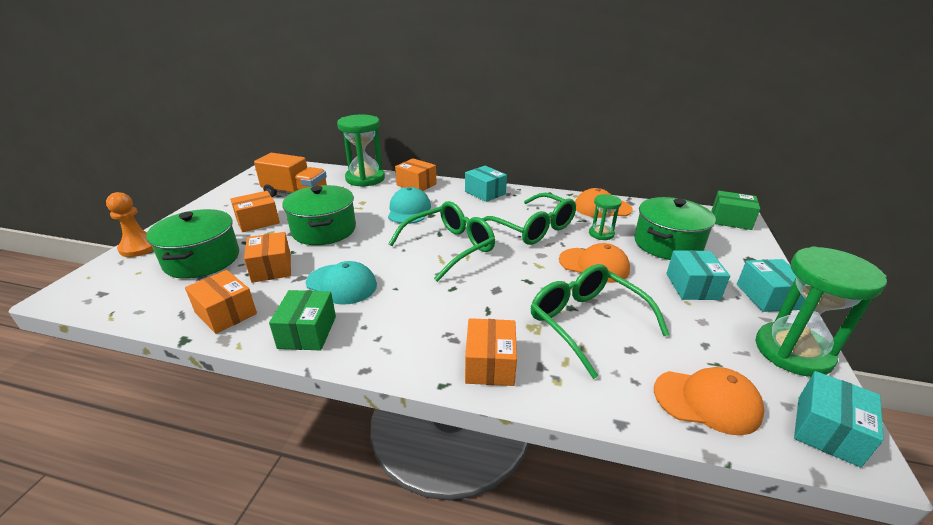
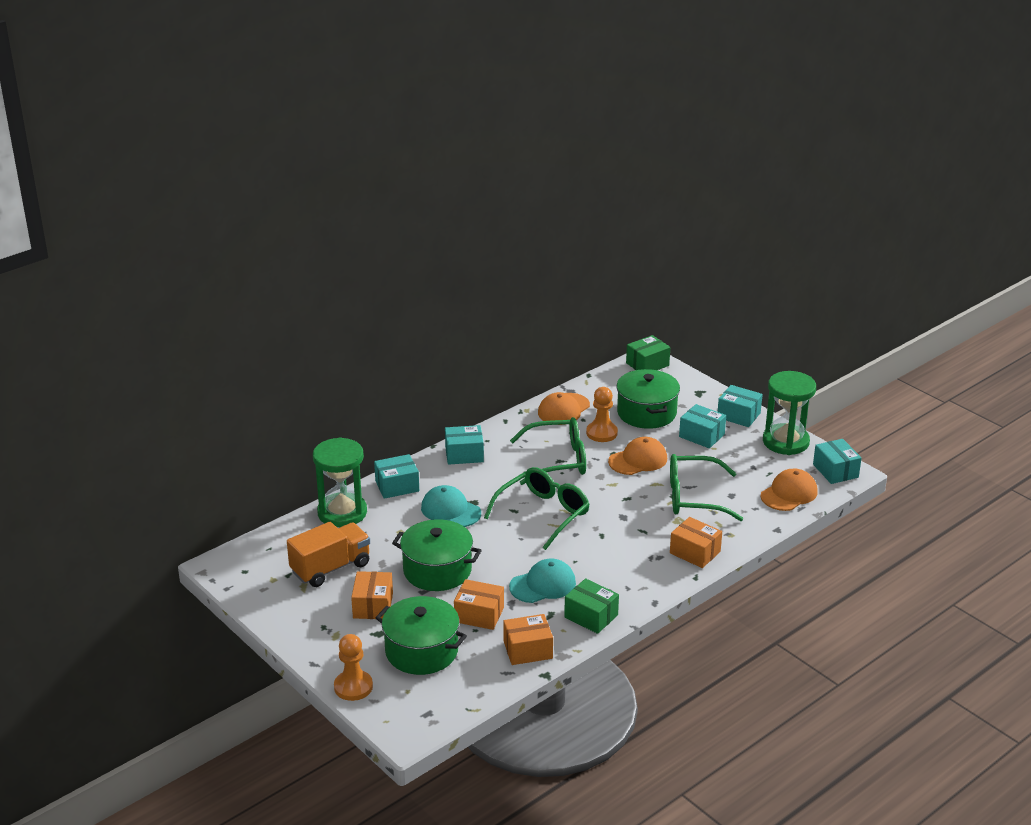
camera: 55 degrees left, 0 degrees up
green glasses [389,201,495,282] -> green glasses turned 45 degrees clockwise [484,467,590,550]
orange box [395,158,437,191] -> turquoise box [374,454,419,499]
green hourglass [589,194,622,240] -> orange pawn [586,387,618,442]

